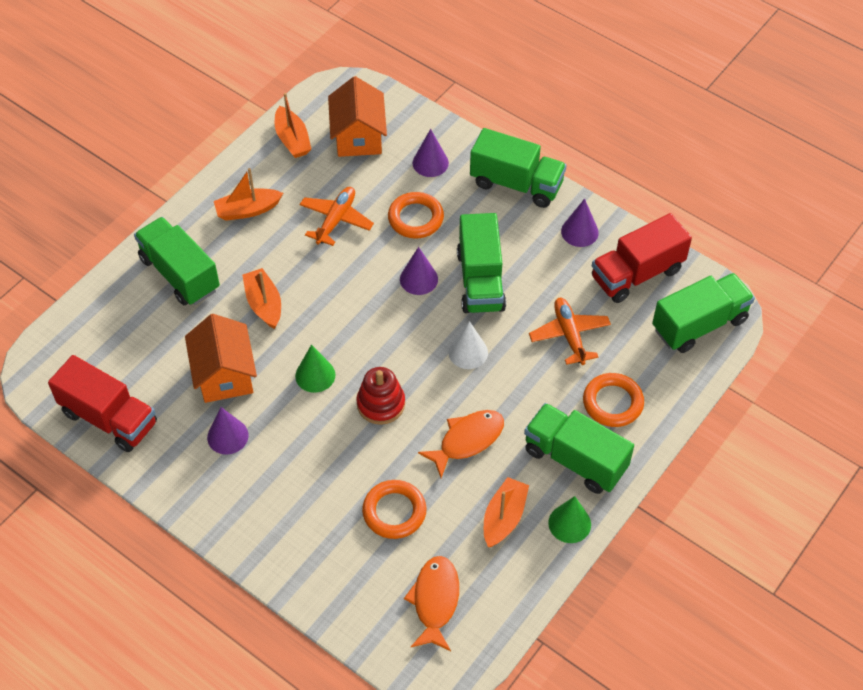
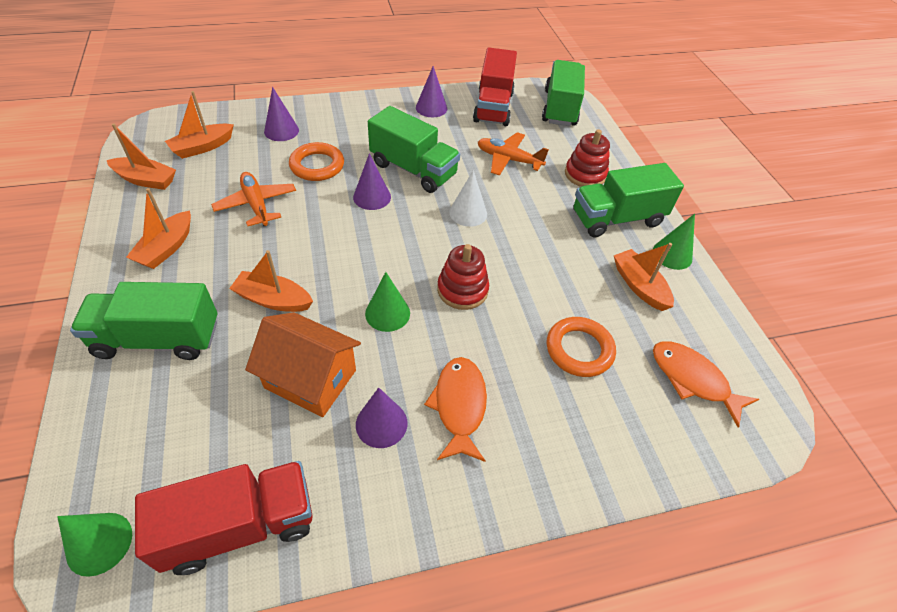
camera: 55 degrees left, 5 degrees down
orange house [328,76,387,157] -> orange boat [165,91,234,159]
orange fish [418,410,504,478] -> orange fish moved to [424,357,487,462]
green truck [470,128,567,208] -> none
orange ring [583,373,644,427] -> red stacking toy [565,129,610,187]
none -> green cone [57,513,132,577]

